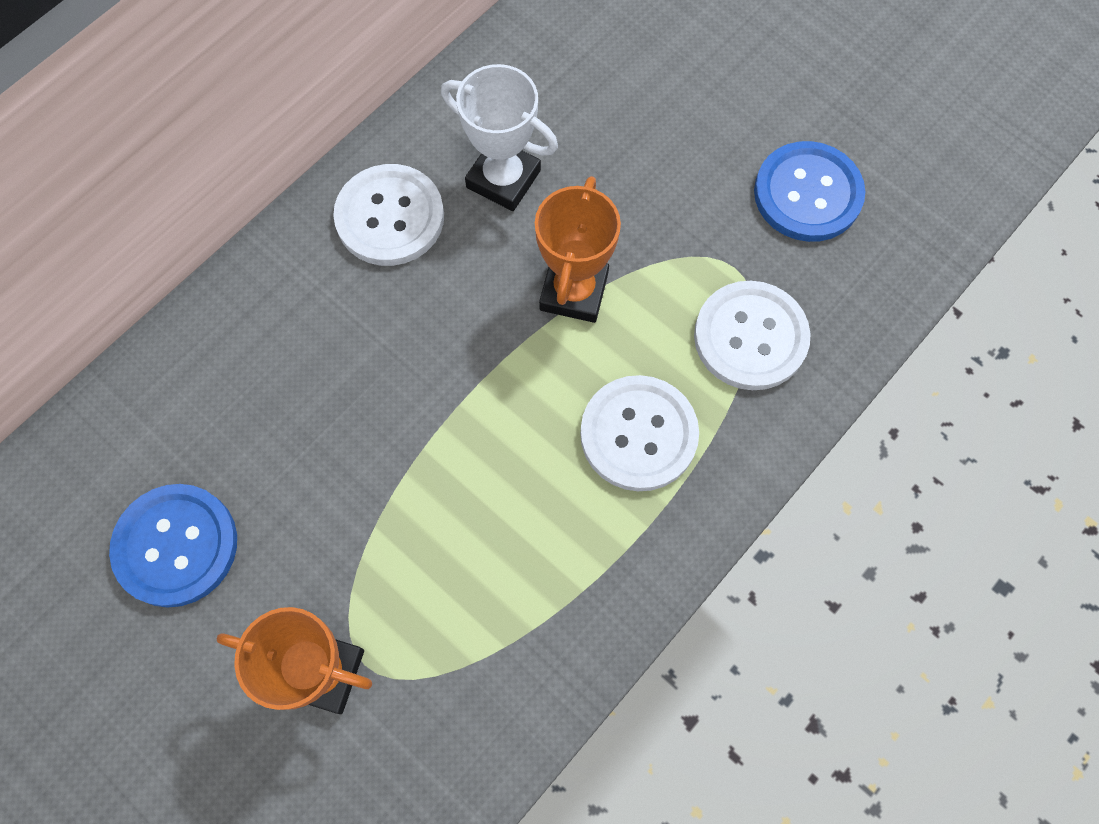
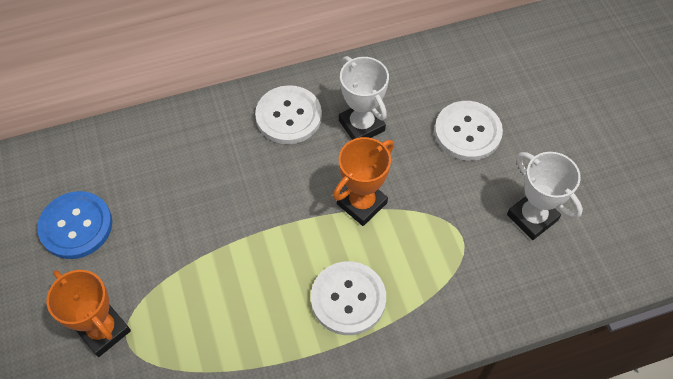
camera: 30 degrees right, 10 degrees down
white button [694,281,811,390] -> white button moved to [435,101,503,161]
blue button [754,141,865,242] -> white trophy [507,152,583,240]

